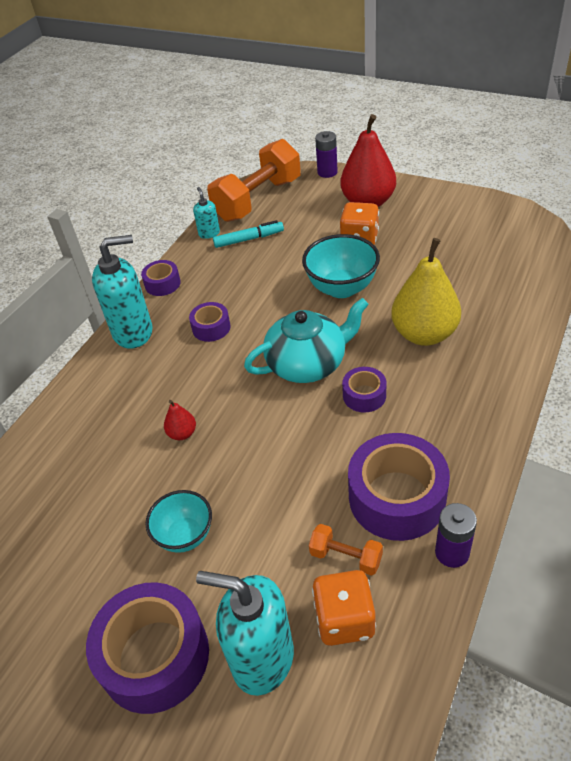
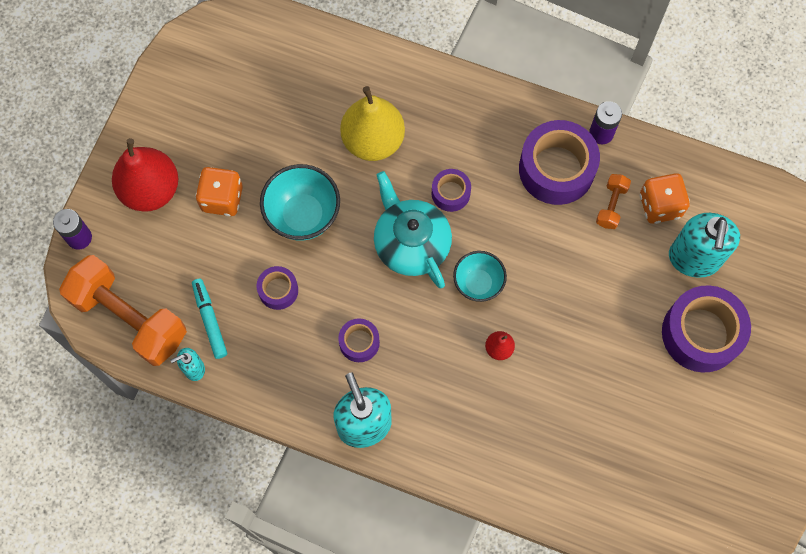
camera: 100 degrees left, 25 degrees up
purple tape [141,260,181,296] -> purple tape moved to [257,266,298,310]
turquoise bowl [146,490,212,553] -> turquoise bowl moved to [453,251,507,302]

